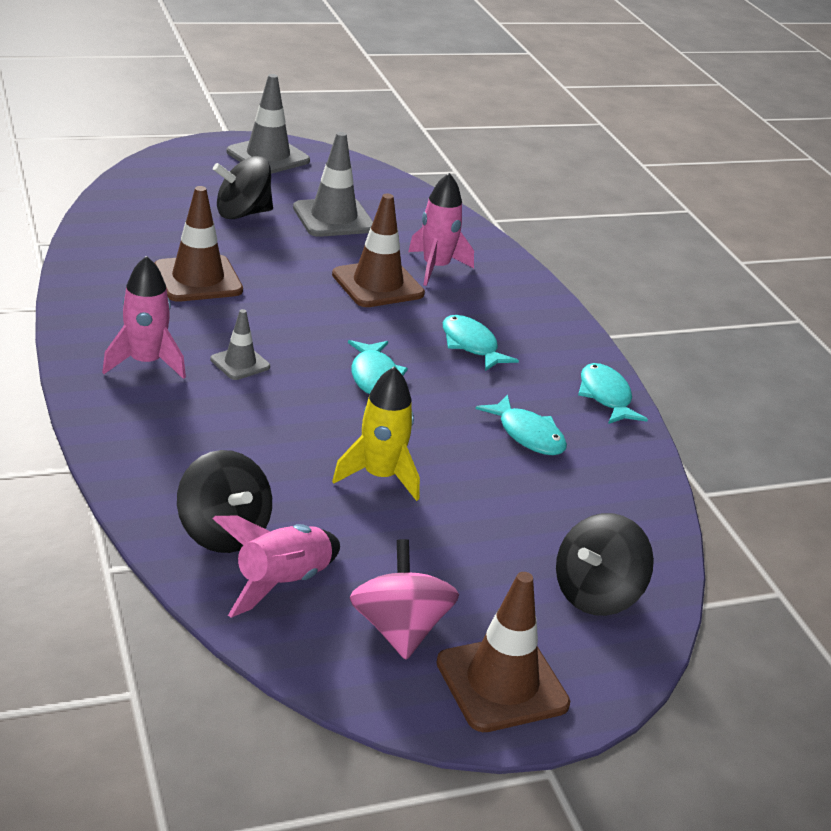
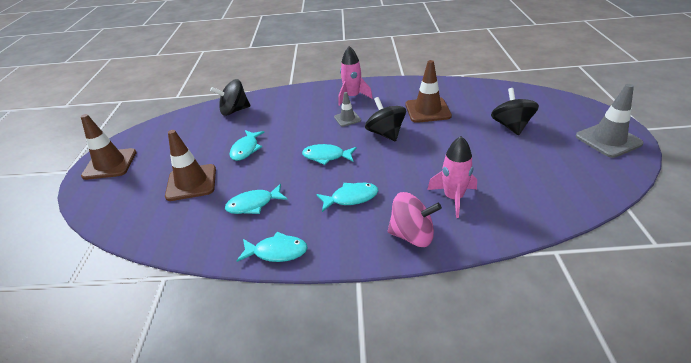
camera: 115 degrees right, 5 degrees up
pink rocket [212,516,340,618] -> none
grey traffic cone [293,132,373,237] -> none
brown traffic cone [332,194,425,307] -> brown traffic cone moved to [165,130,216,201]
yellow rocket [332,366,420,501] -> turquoise fish [230,130,265,161]
pink spinning top [350,539,459,660] -> pink spinning top moved to [388,192,442,247]
black spinning top [556,513,654,616] -> black spinning top moved to [365,97,406,142]

